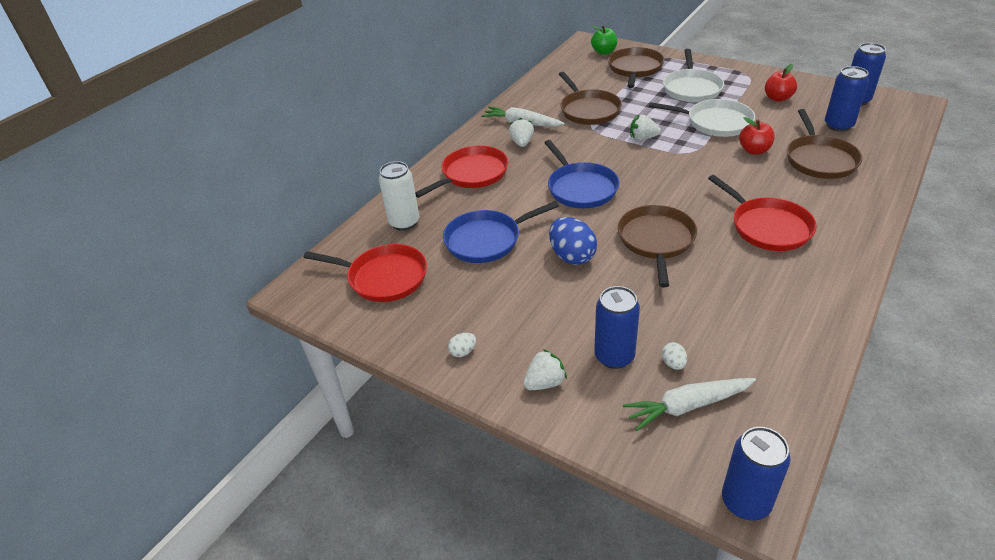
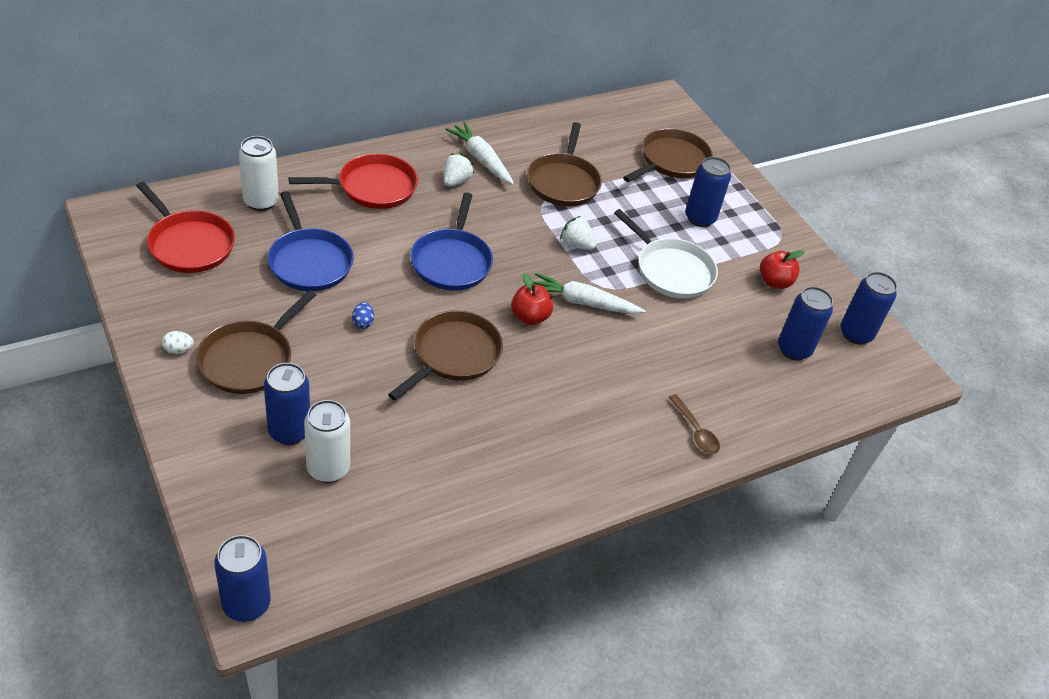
camera: 20 degrees right, 5 degrees up
blue pan [443,201,559,263] -> blue pan turned 120 degrees counterclockwise [268,191,354,291]
white strawberry [523,349,567,390] -> none
blue egg [549,217,597,265] -> blue egg [352,302,374,329], size x0.47
green apple [591,26,617,55] -> none
white carrot [623,378,756,431] -> white carrot moved to [533,273,646,314]
white egg [662,342,687,370] -> white can [304,400,350,483]
white pan [663,49,724,102] -> blue can [685,157,731,227]
red pan [708,175,817,251] -> none
red apple [739,117,775,155] -> red apple moved to [511,273,553,325]
brown pan [787,109,863,179] -> brown pan moved to [196,290,316,394]
none -> brown spoon [669,394,720,454]

